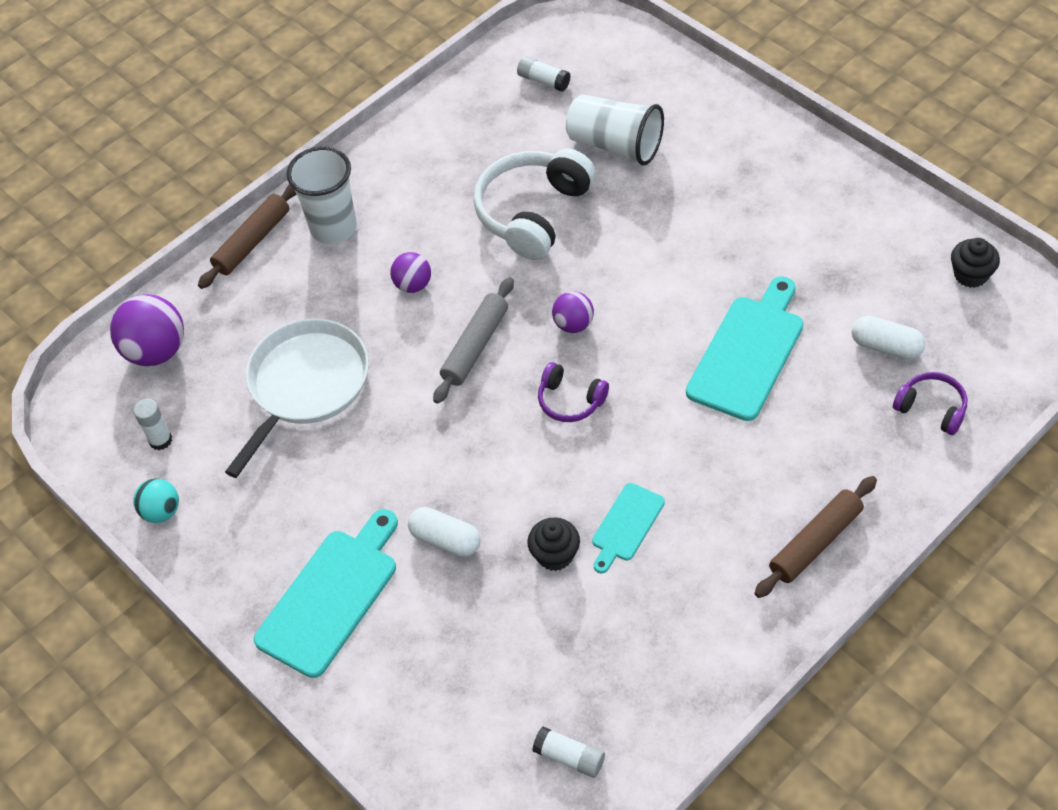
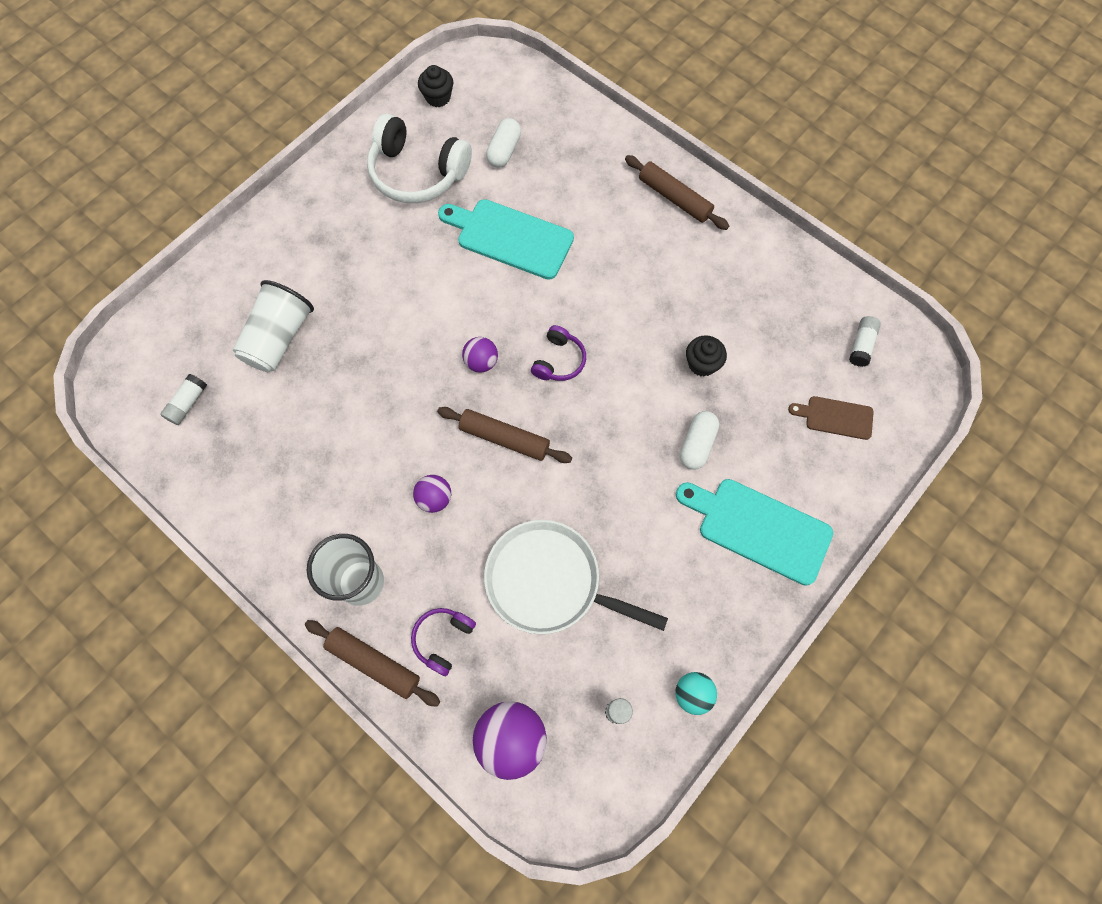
camera: 100 degrees left, 15 degrees up
grey rolling pin [433,277,514,404] -> brown rolling pin [437,407,572,463]
white headphones [474,149,596,260] -> white headphones moved to [367,114,472,203]
turquoise cutting board [592,483,665,573] -> none
purple headphones [893,372,967,435] -> purple headphones moved to [411,608,476,676]
none -> brown cutting board [788,396,874,440]

